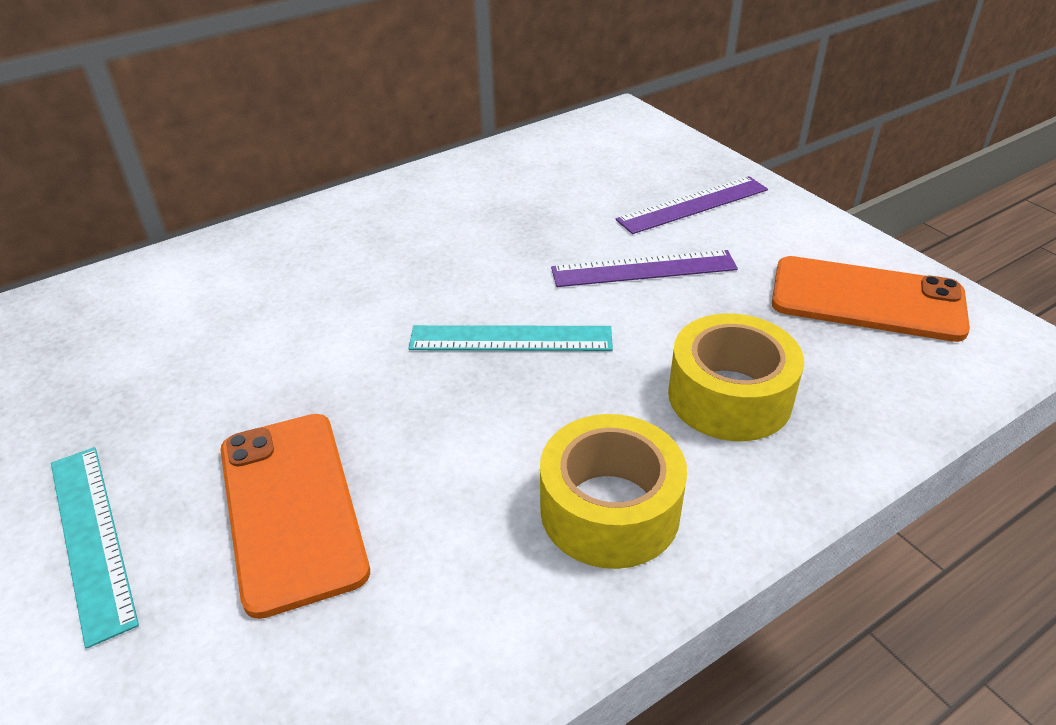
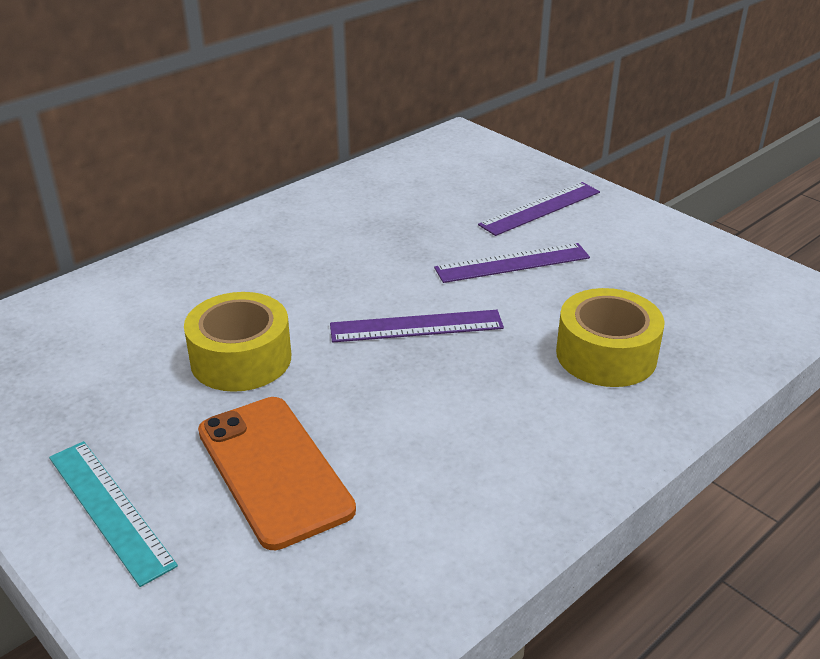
camera: 10 degrees left, 5 degrees down
turquoise ruler [408,325,613,351] -> purple ruler [330,310,504,342]
yellow tape [540,414,687,569] -> yellow tape moved to [184,292,291,392]
orange phone [772,256,970,342] -> none

